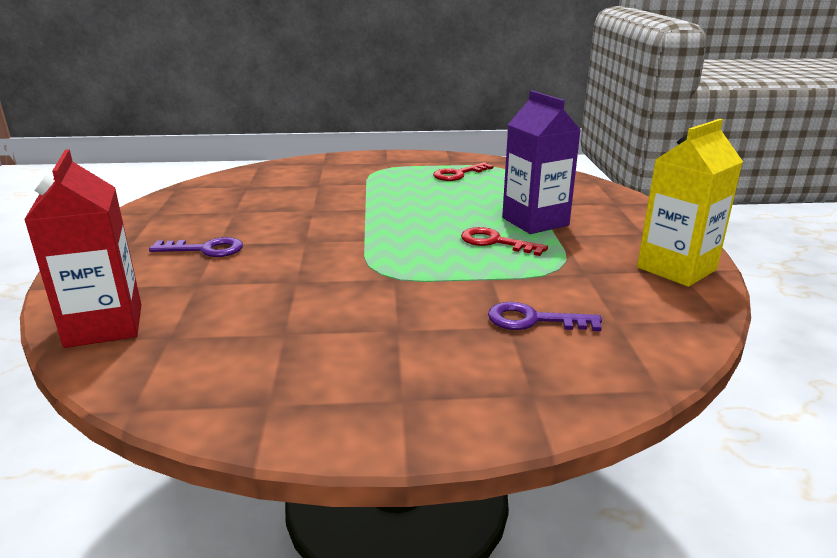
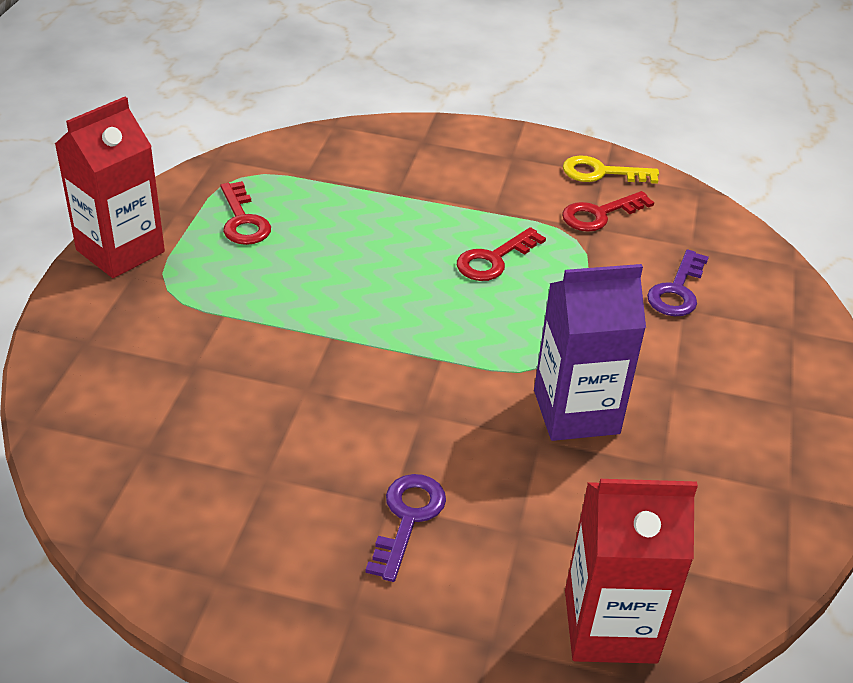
camera: 75 degrees left, 15 degrees up
purple carton [502,91,581,234] -> purple carton moved to [534,264,646,441]
yellow carton [637,119,743,287] -> yellow key [563,155,659,184]
none -> red carton [55,97,165,278]
none -> red key [562,191,654,232]

